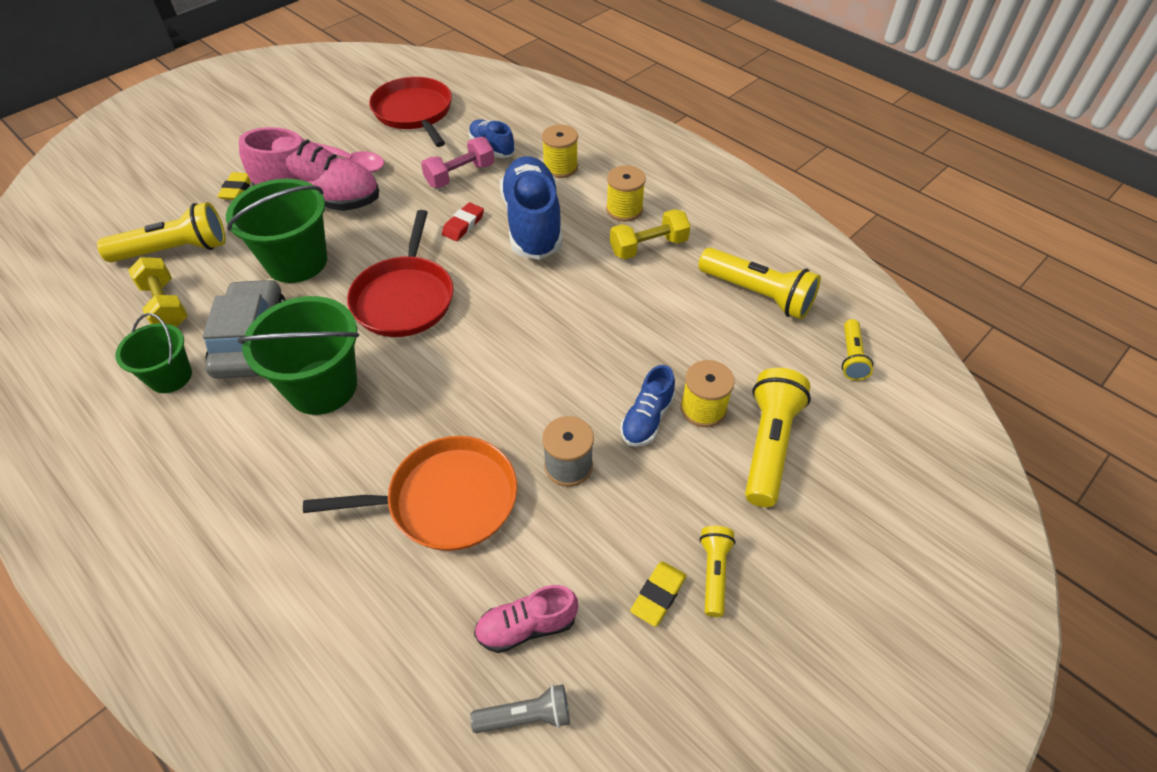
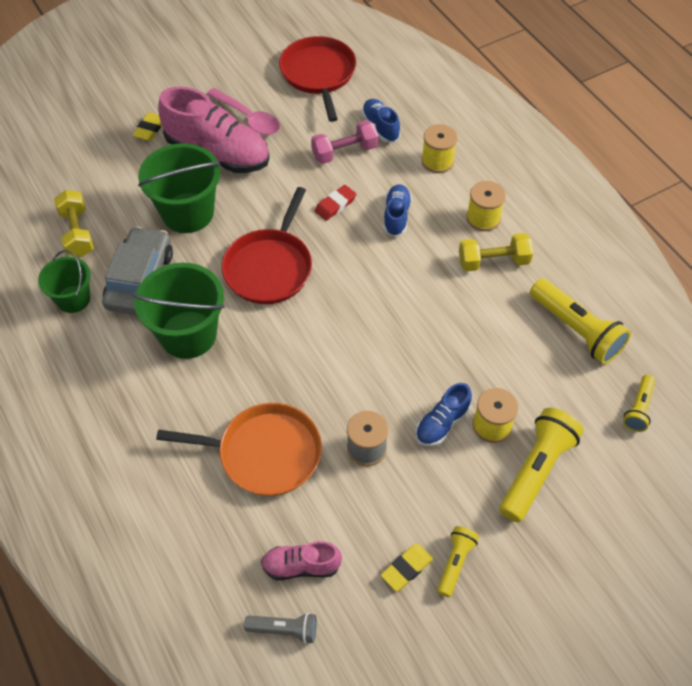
camera: 15 degrees right, 5 degrees up
yellow flashlight [97,202,226,262] -> none
blue shoe [500,156,563,260] -> blue shoe [383,184,412,237], size x0.51

